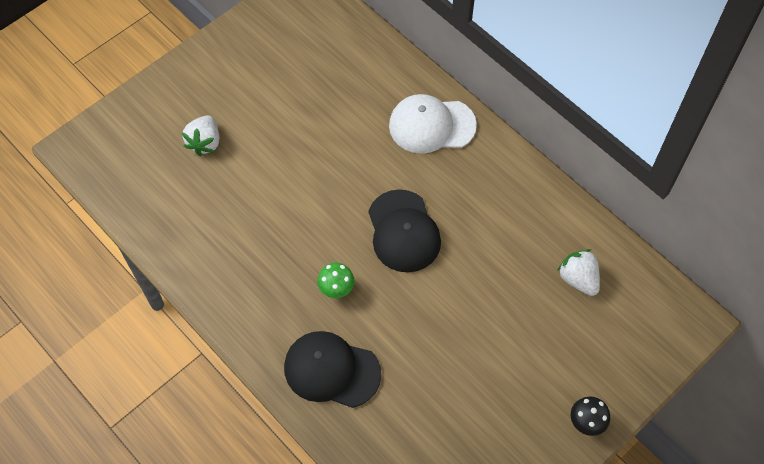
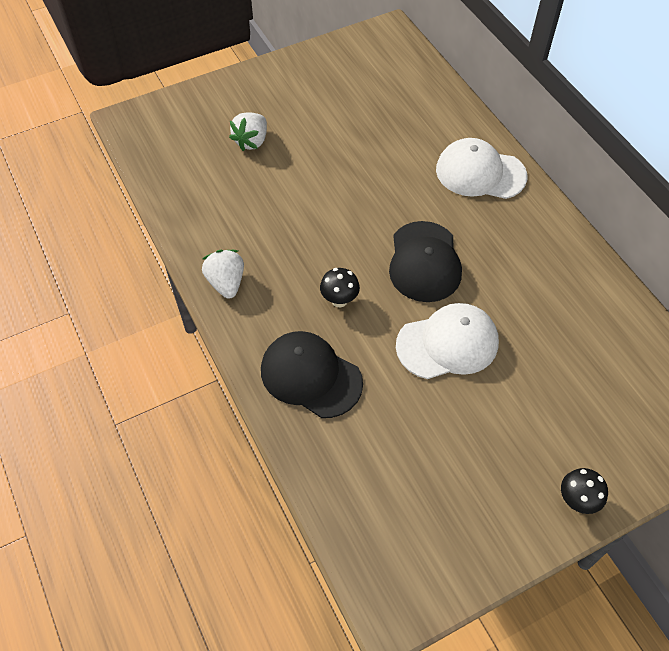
camera: 15 degrees right, 5 degrees down
green mushroom [317,263,354,298] -> black mushroom [320,268,360,307]
white strawberry [557,249,600,296] -> white strawberry moved to [202,249,244,299]
none -> white cap [396,303,499,379]

